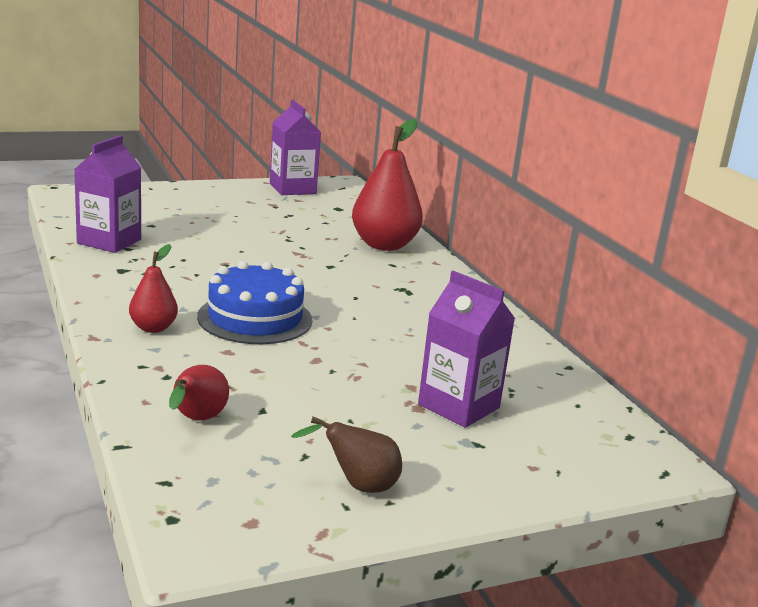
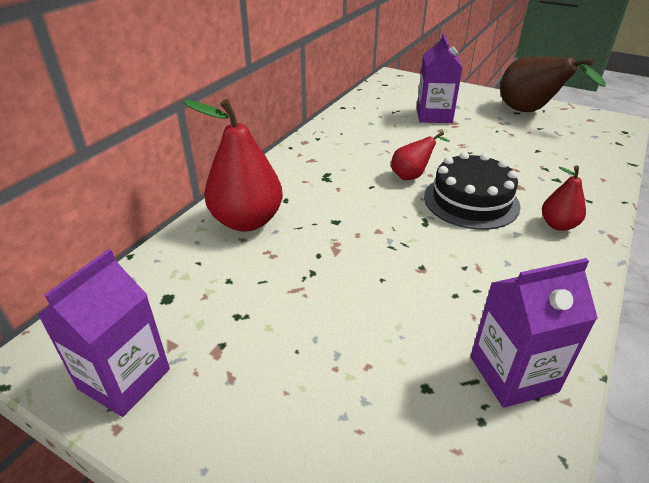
camera: 125 degrees left, 15 degrees up
red pear [169,365,229,420] -> red pear moved to [391,131,450,180]
blue cake [197,261,313,344] -> black cake [424,152,521,230]
brown pear [291,416,402,493] -> brown pear [500,57,606,112], size x1.89

